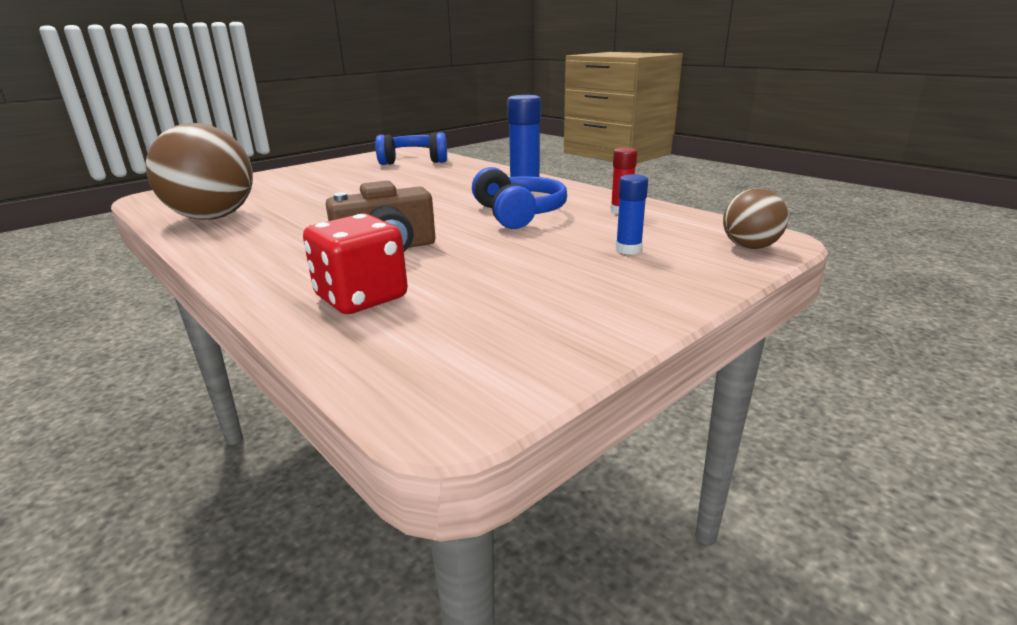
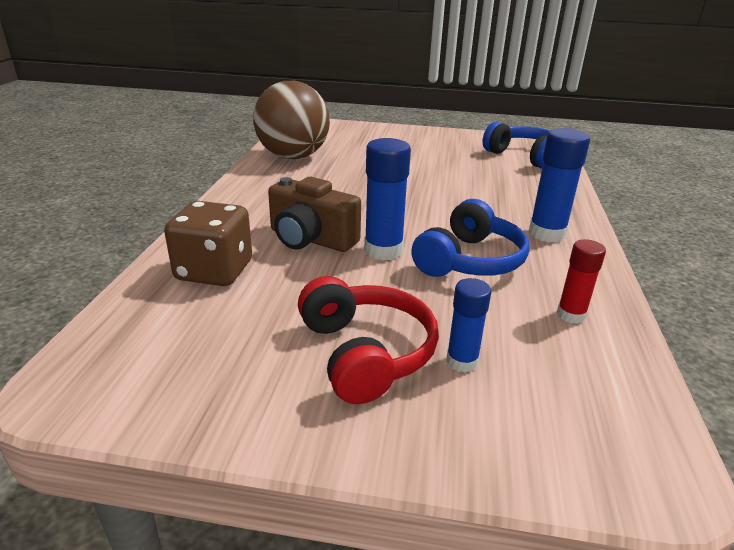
camera: 50 degrees right, 5 degrees up
red dice [303,214,408,314] -> brown dice [164,201,252,286]
brown ball [723,188,789,249] -> none
none -> red headphones [298,276,439,404]
none -> blue glue stick [364,138,411,261]

